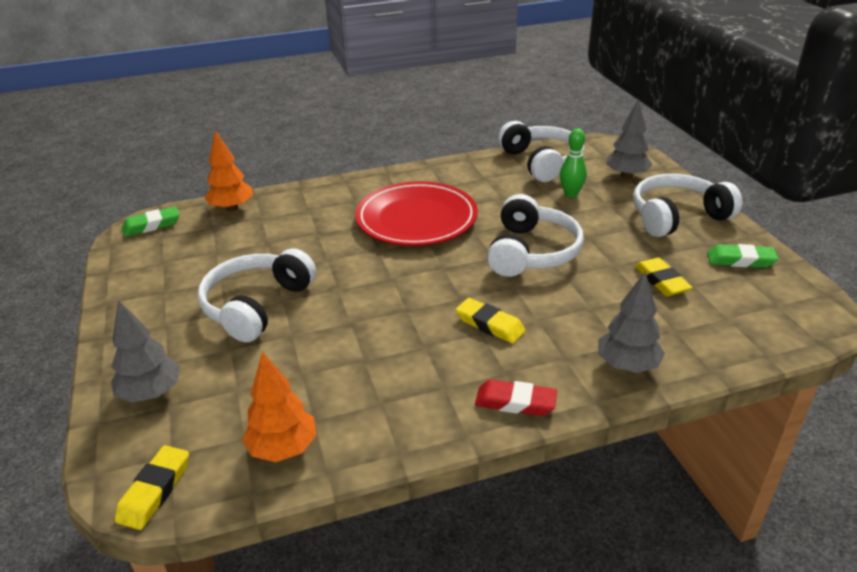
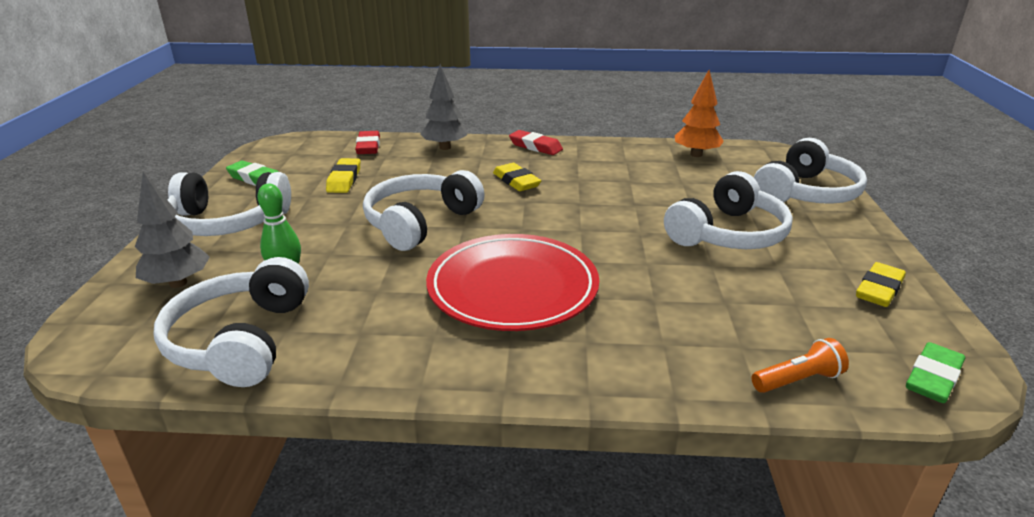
camera: 160 degrees left, 5 degrees down
grey tree [111,300,181,403] -> white headphones [754,138,867,204]
yellow eraser [115,445,189,530] -> yellow eraser moved to [856,262,906,307]
green eraser [122,206,180,237] -> green eraser turned 45 degrees counterclockwise [906,342,965,403]
orange tree [204,130,253,211] -> orange flashlight [752,338,849,393]
none -> red eraser [355,131,380,154]

